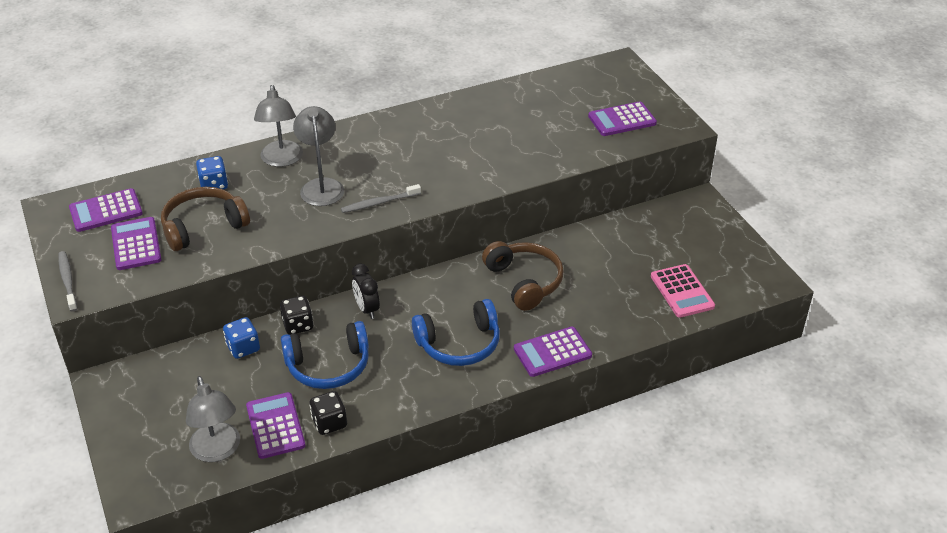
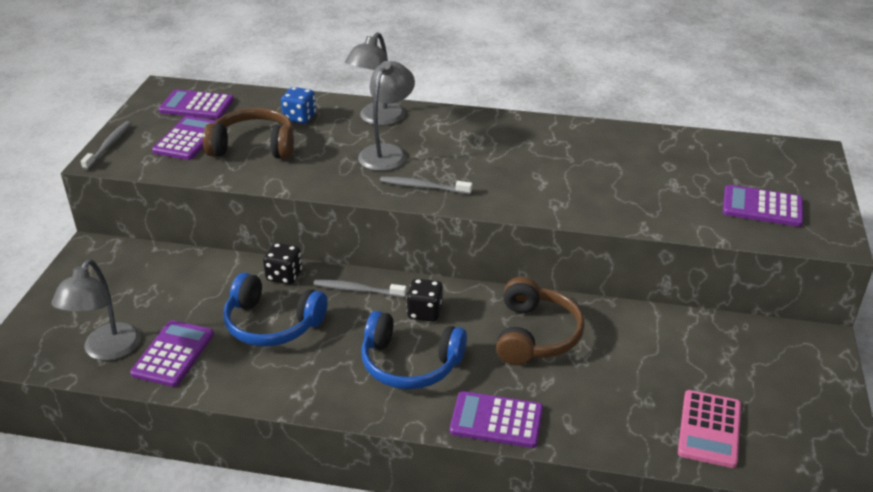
camera: 35 degrees right, 5 degrees down
blue dice [223,317,260,359] -> none
black dice [309,391,347,435] -> black dice moved to [406,279,443,322]
black clock [352,264,380,319] -> grey toothbrush [313,279,407,298]

